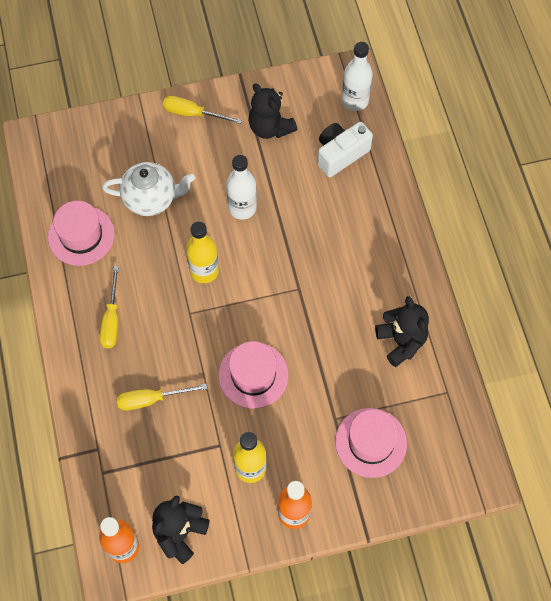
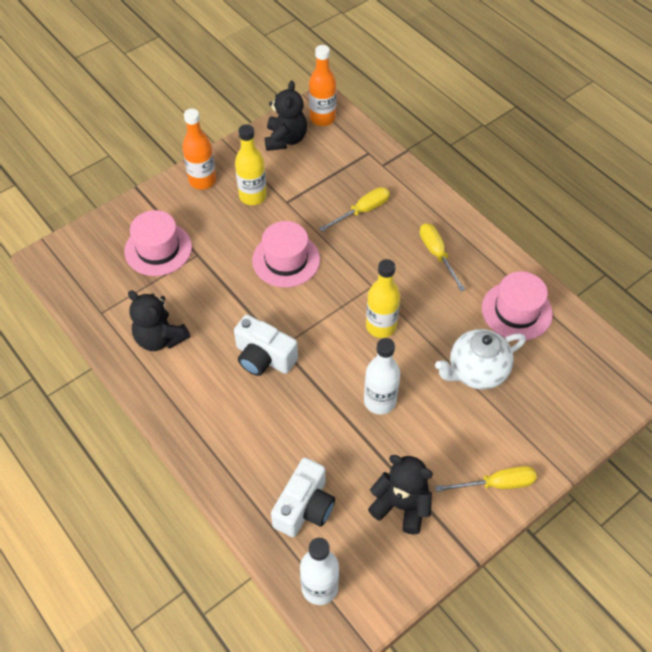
camera: 155 degrees right, 10 degrees down
none -> white camera [234,315,298,376]

